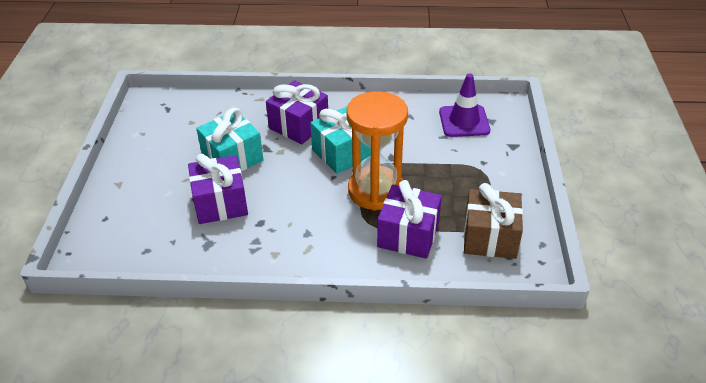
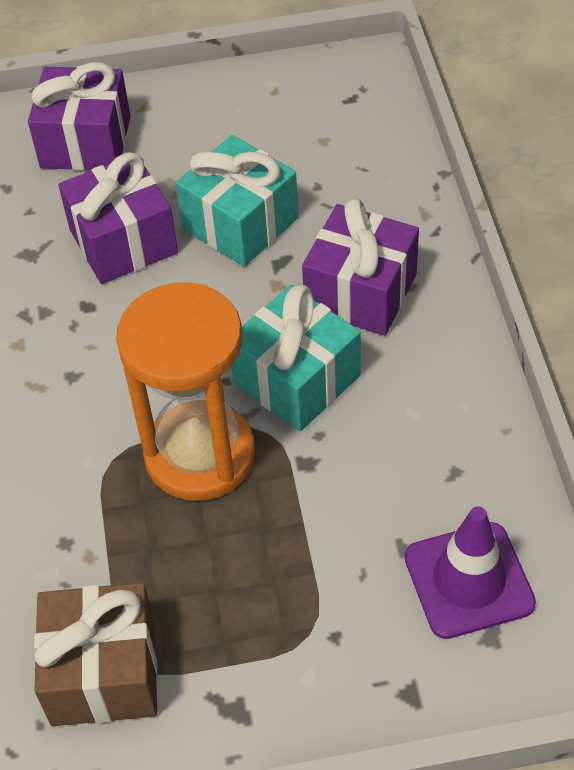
camera: 80 degrees right, 10 degrees up
purple gift [377,180,442,259] -> purple gift moved to [28,62,131,171]

